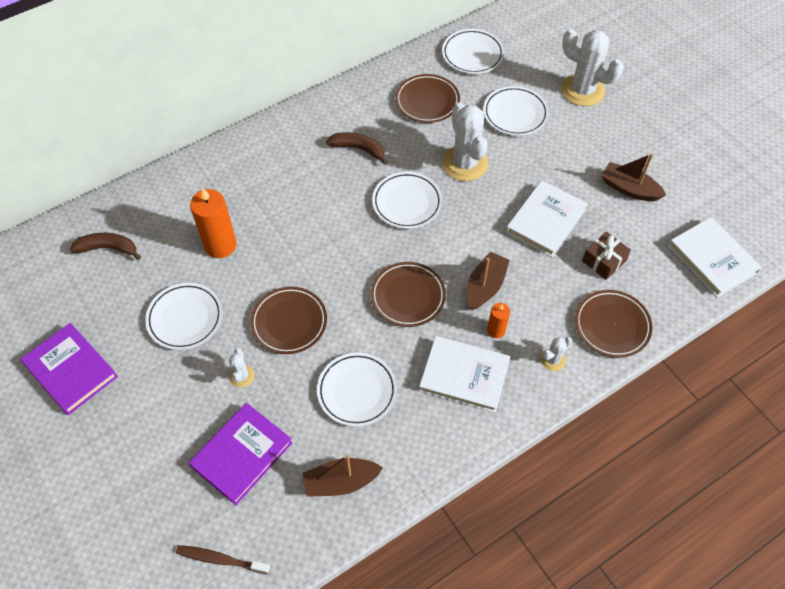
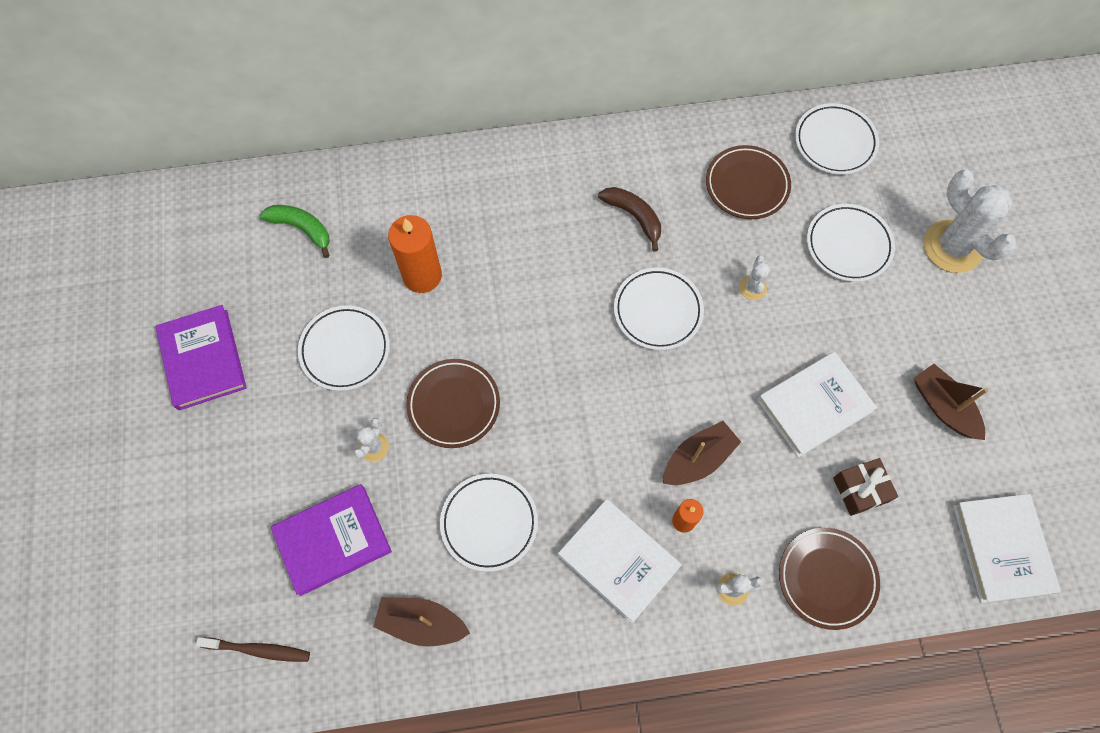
camera: 25 degrees right, 10 degrees up
brown banana [70,233,141,260] -> green banana [259,205,330,258]
brown toothbrush [176,545,270,574] -> brown toothbrush turned 150 degrees clockwise [196,637,310,662]
brown plate [371,262,446,327] -> none
white cactus [442,102,488,181] -> white cactus [739,255,770,300], size x0.46

